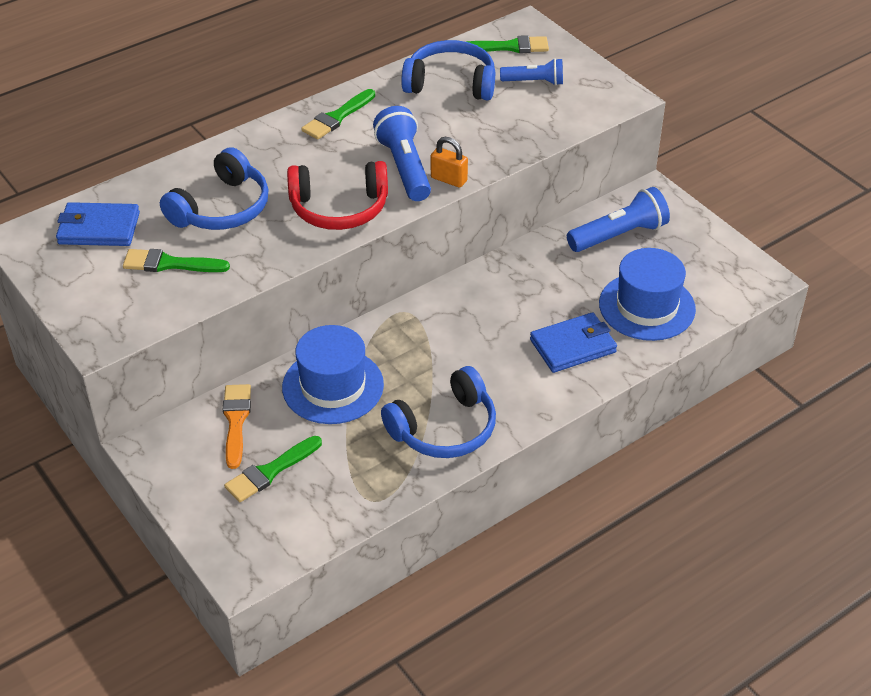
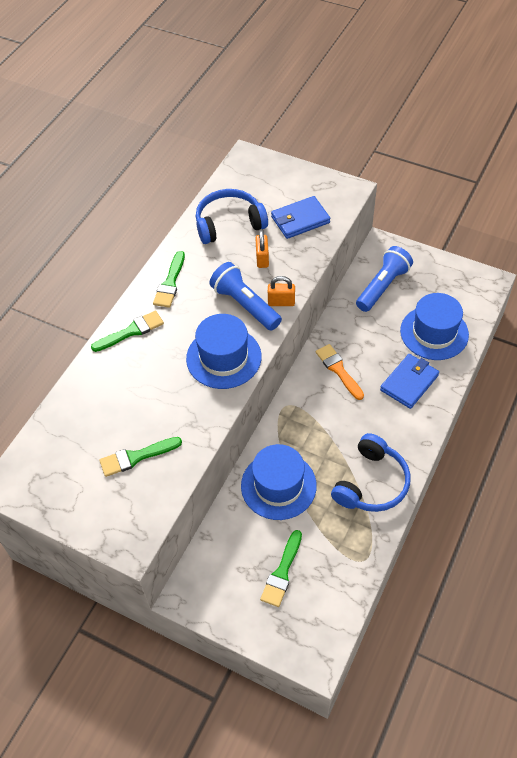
camera: 25 degrees left, 10 degrees up
blue wallet [56,202,140,246] -> blue wallet moved to [271,196,330,239]
blue headphones [160,147,269,230] -> none
orange brush [223,384,251,469] -> orange brush moved to [316,344,364,400]
red headphones [287,161,388,230] -> blue hat [186,314,262,389]
green brush [466,35,549,53] -> green brush moved to [91,311,164,352]
blue flashlight [500,58,563,86] -> none
none -> orange padlock [255,229,269,268]

